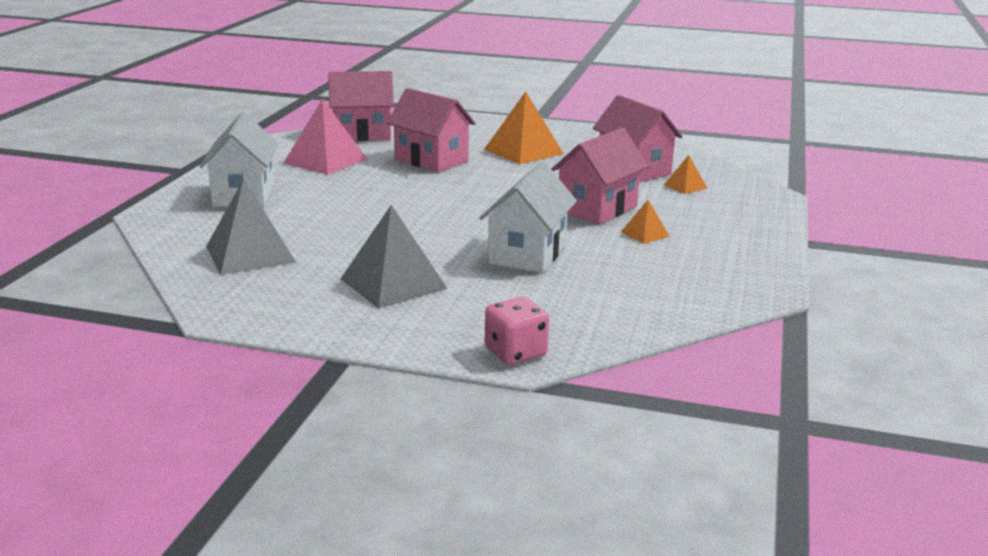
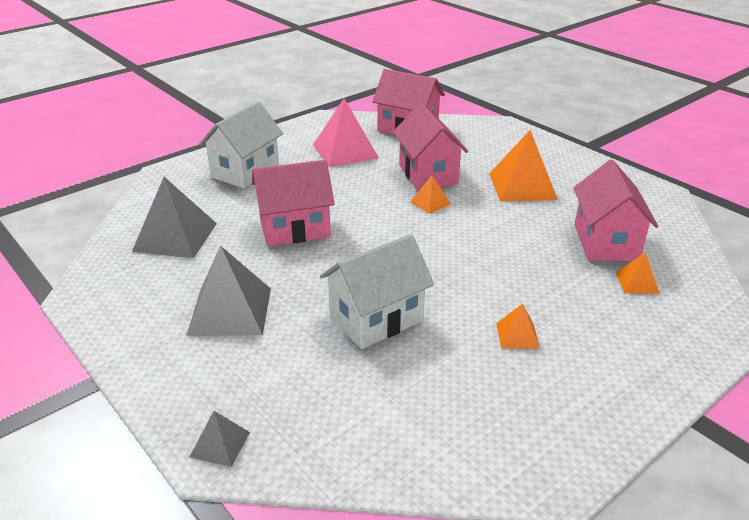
camera: 35 degrees right, 10 degrees up
pink dice [485,297,549,365] -> grey pyramid [190,411,250,467]
pink house [552,128,649,224] -> pink house moved to [252,160,335,246]
none -> orange pyramid [410,175,451,214]

